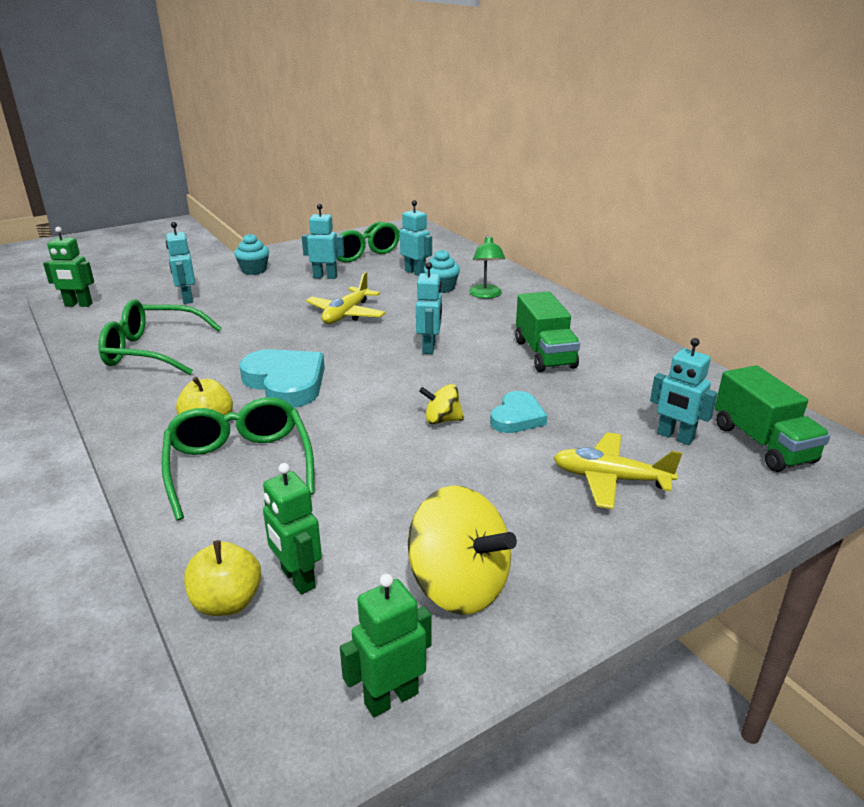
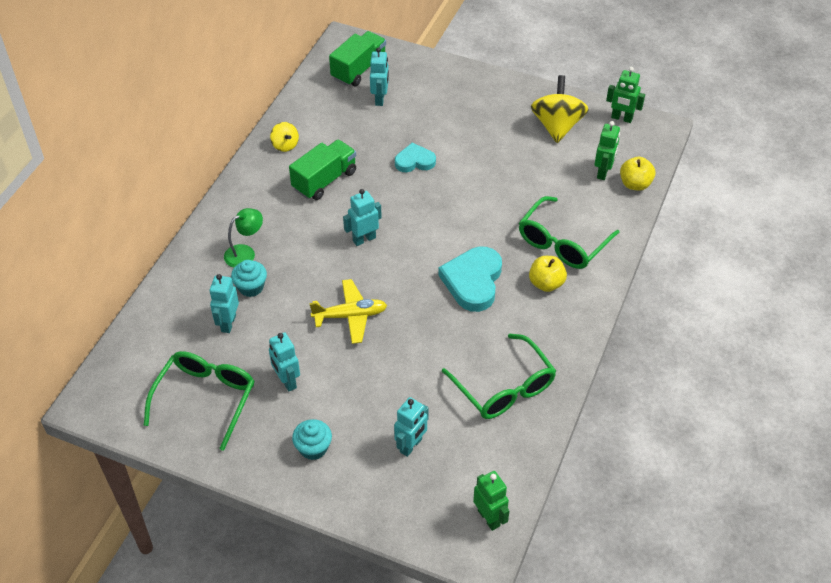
camera: 125 degrees left, 20 degrees up
yellow spinning top [419,384,464,424] -> yellow spinning top moved to [270,122,299,152]
yellow plane [554,432,682,509] -> none

